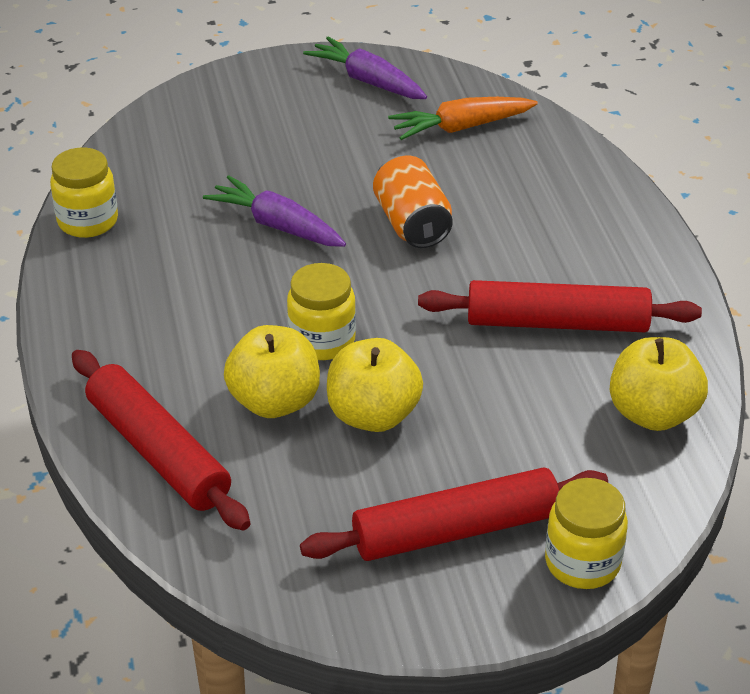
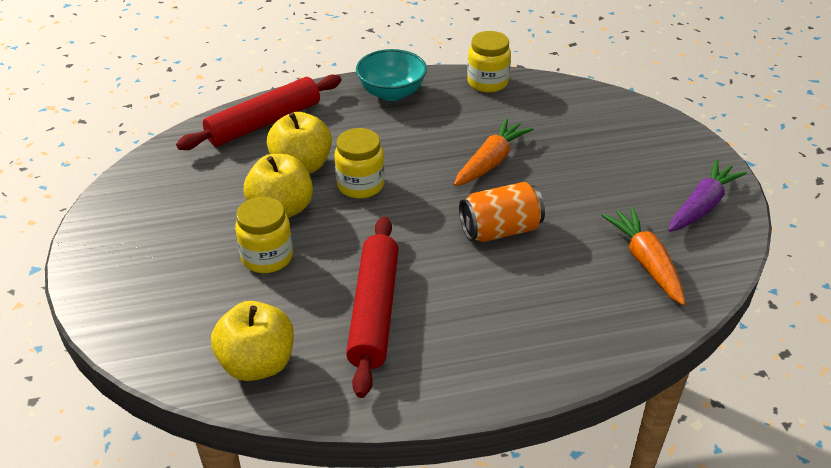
camera: 90 degrees right, 0 degrees up
purple carrot [203,175,346,247] -> orange carrot [454,118,534,186]
red rolling pin [300,467,608,561] -> none
yellow jar [545,478,628,589] -> yellow jar moved to [235,196,293,273]
none -> turquoise bowl [356,49,427,101]

